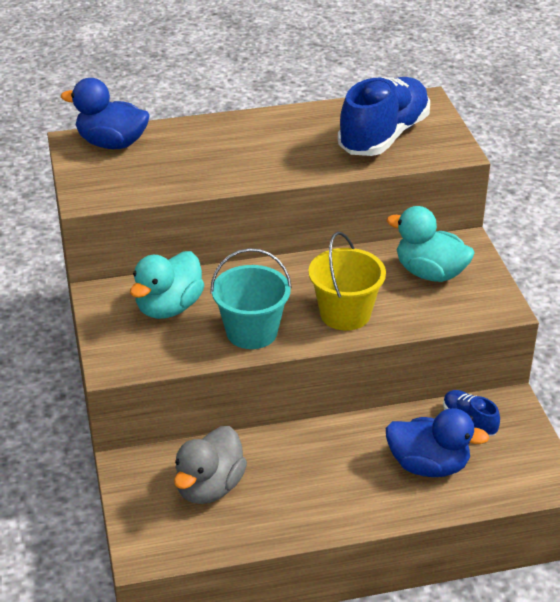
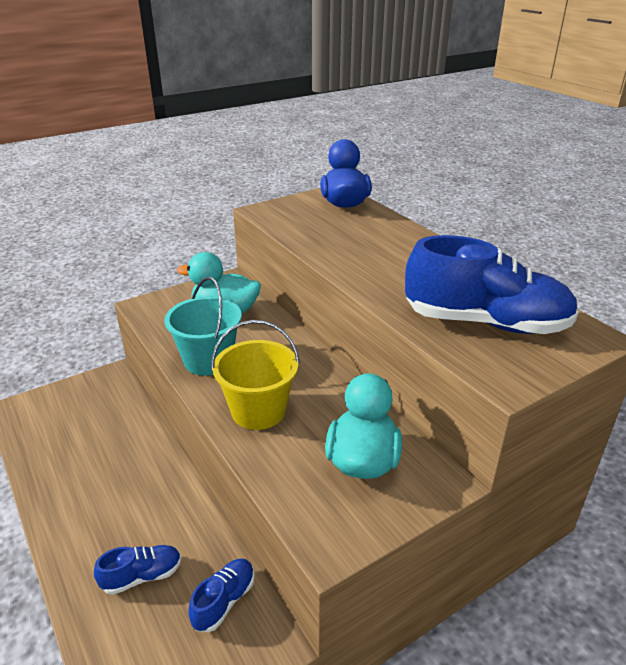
camera: 70 degrees right, 5 degrees down
grey duck [174,426,247,504] -> none
blue duck [386,408,489,477] -> blue shoe [94,545,182,595]

